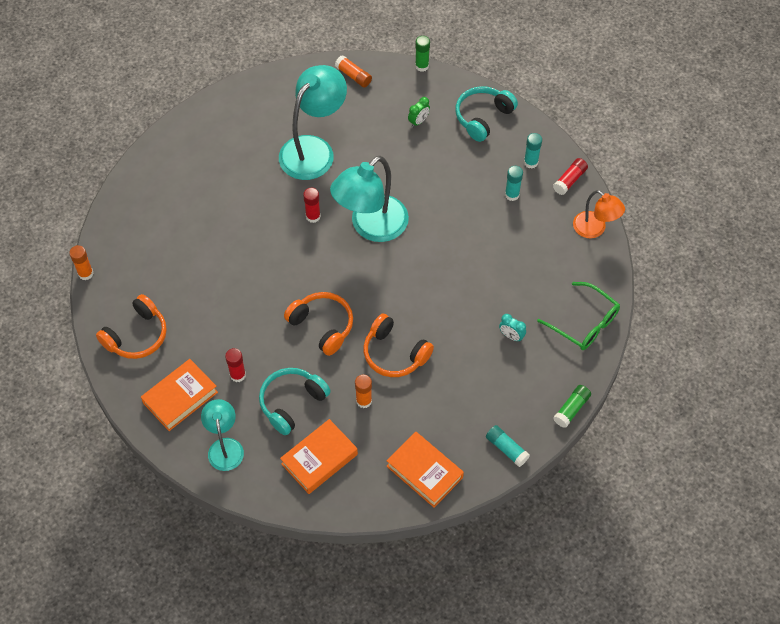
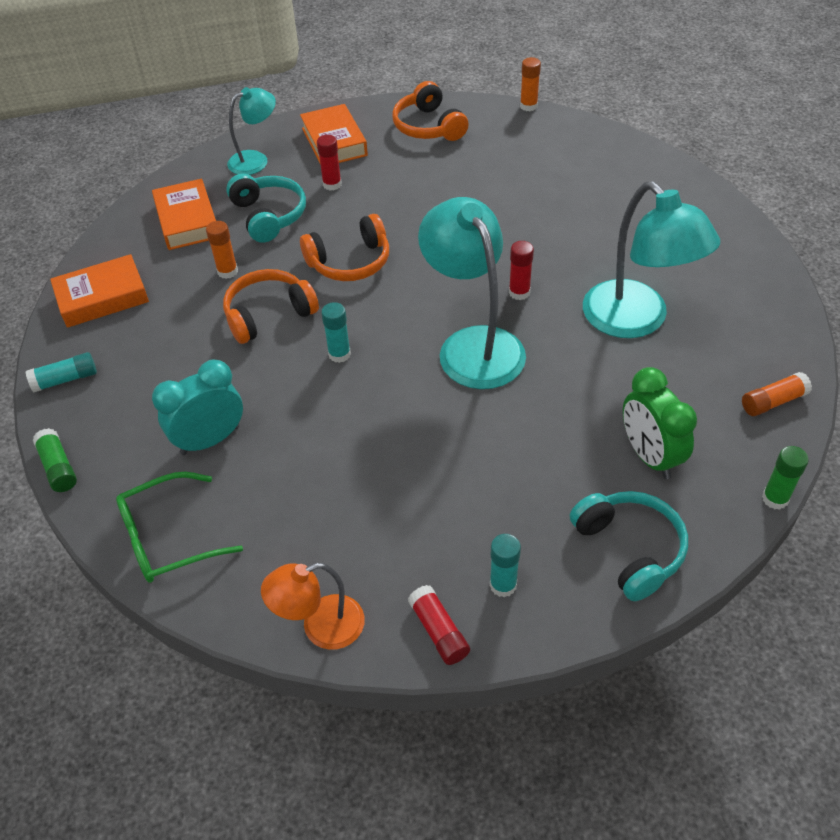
camera: 115 degrees right, 10 degrees down
turquoise lamp [201,399,244,471] -> turquoise lamp turned 45 degrees counterclockwise [227,87,276,175]
green clock [408,97,430,127] -> green clock [623,367,697,479], size x1.91
turquoise clock [499,314,526,342] -> turquoise clock [152,359,243,455], size x1.91
turquoise glue stick [505,166,523,201] -> turquoise glue stick moved to [321,302,351,363]

